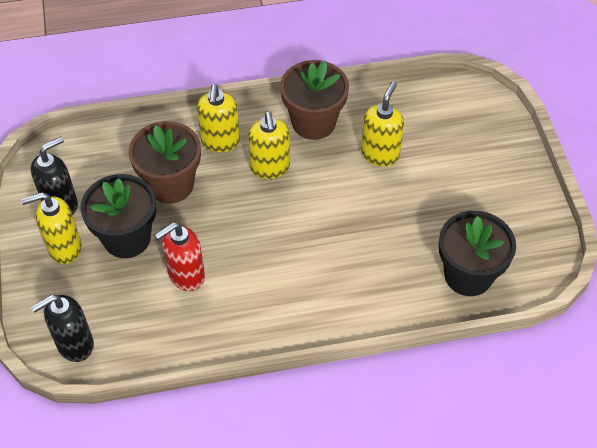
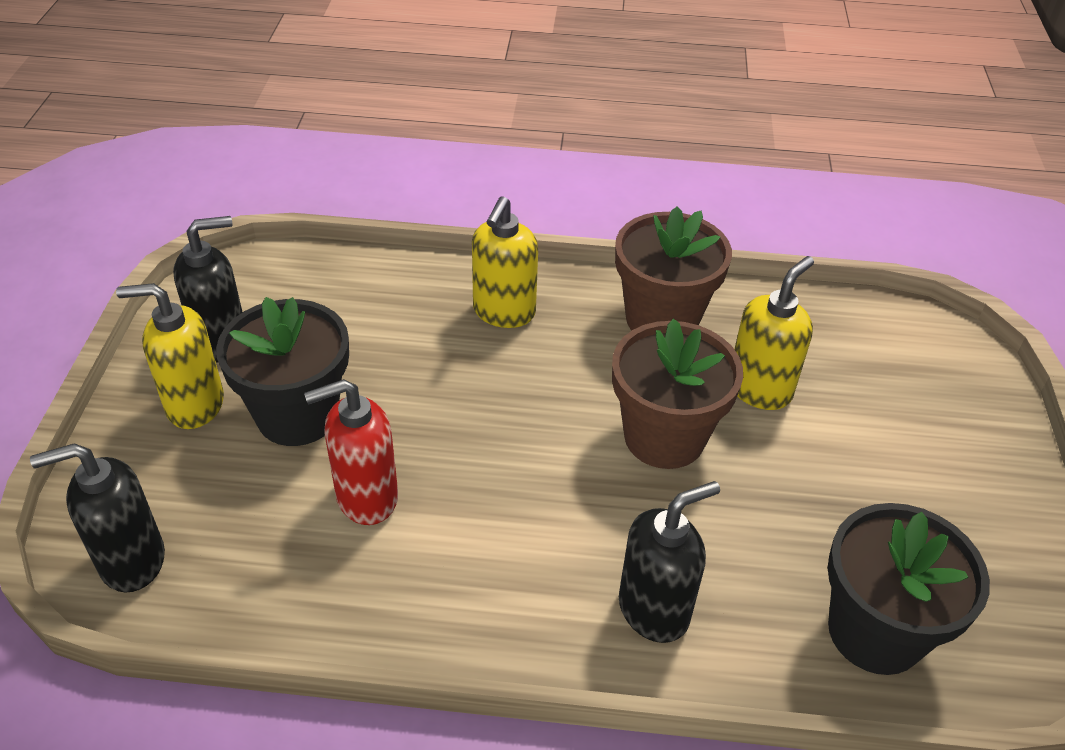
camera: 15 degrees right, 10 degrees down
brown flower pot [128,121,201,203] -> brown flower pot moved to [612,319,743,469]
yellow soap dispenser [248,111,290,179] -> none
none -> black soap dispenser [619,481,720,643]

